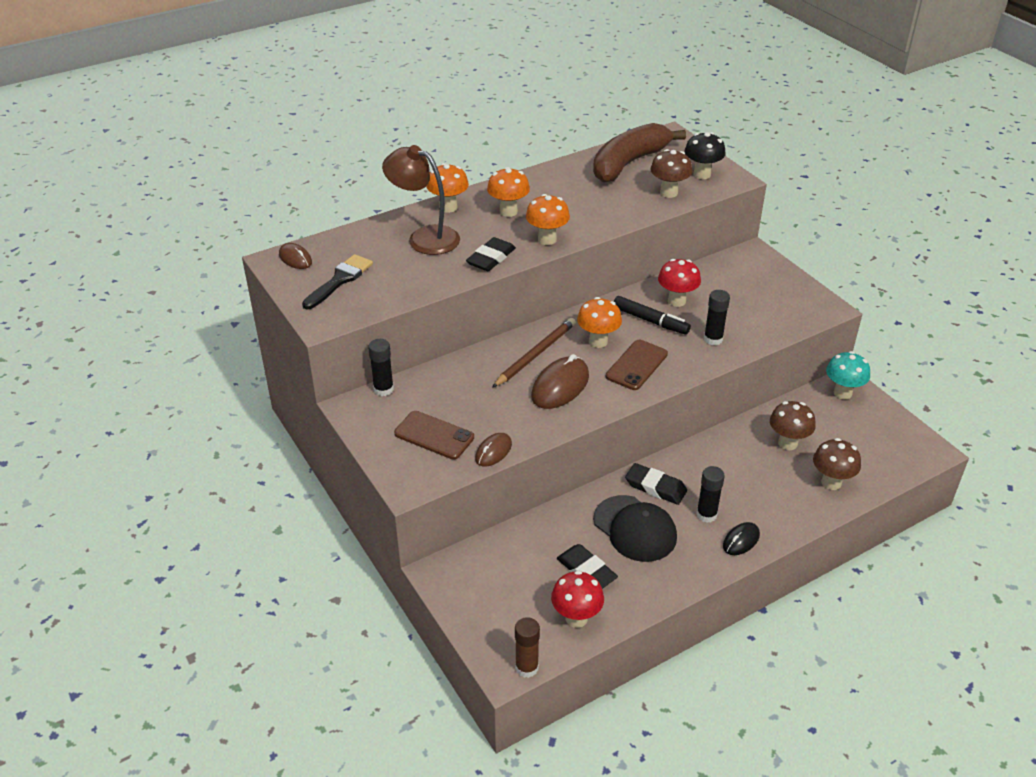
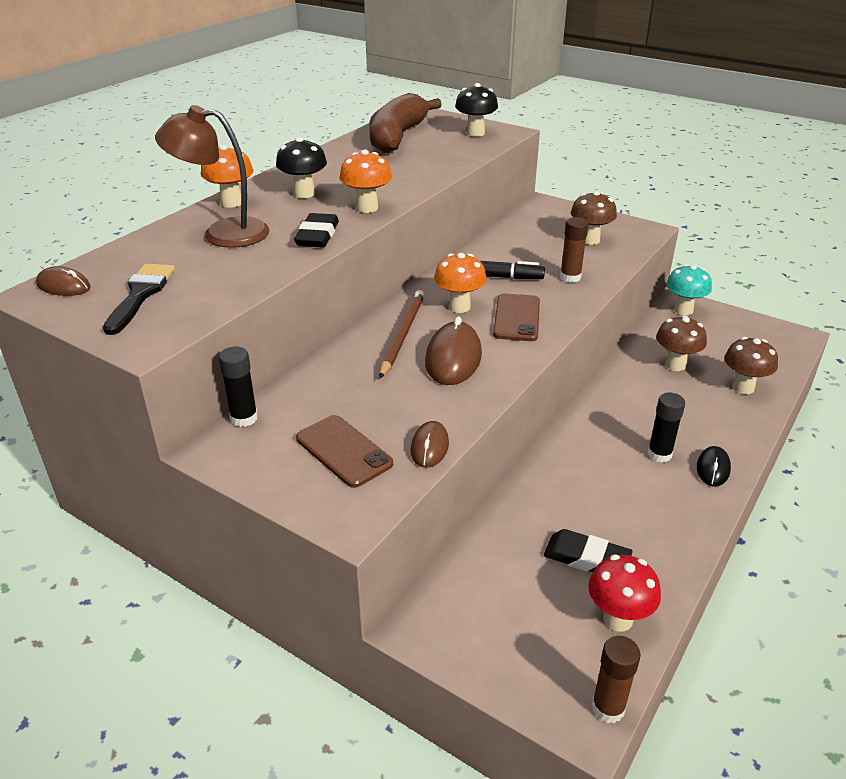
camera: 25 degrees left, 5 degrees down
brown phone [394,411,474,459] -> brown phone turned 45 degrees clockwise [296,415,393,488]
orange mushroom [487,167,530,217] -> black mushroom [276,137,327,198]
black cap [593,495,677,562] -> none
black eraser [625,463,687,505] -> none
brown mushroom [650,149,692,198] -> brown mushroom moved to [571,191,617,245]
red mushroom [658,259,701,307] -> none
black glue stick [704,290,730,345] -> brown glue stick [560,217,589,283]

